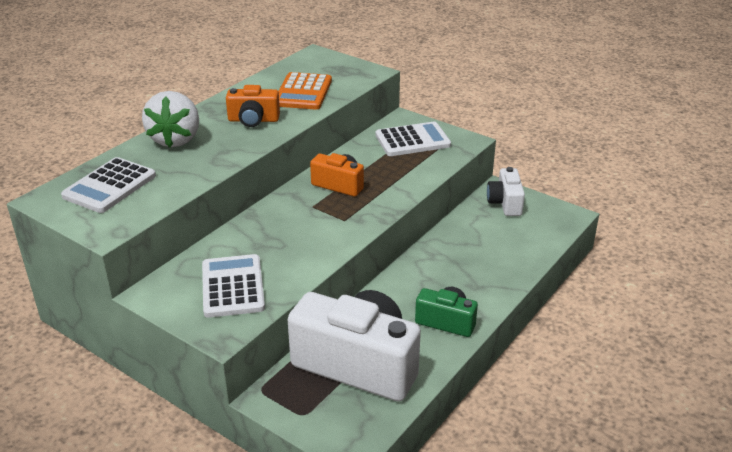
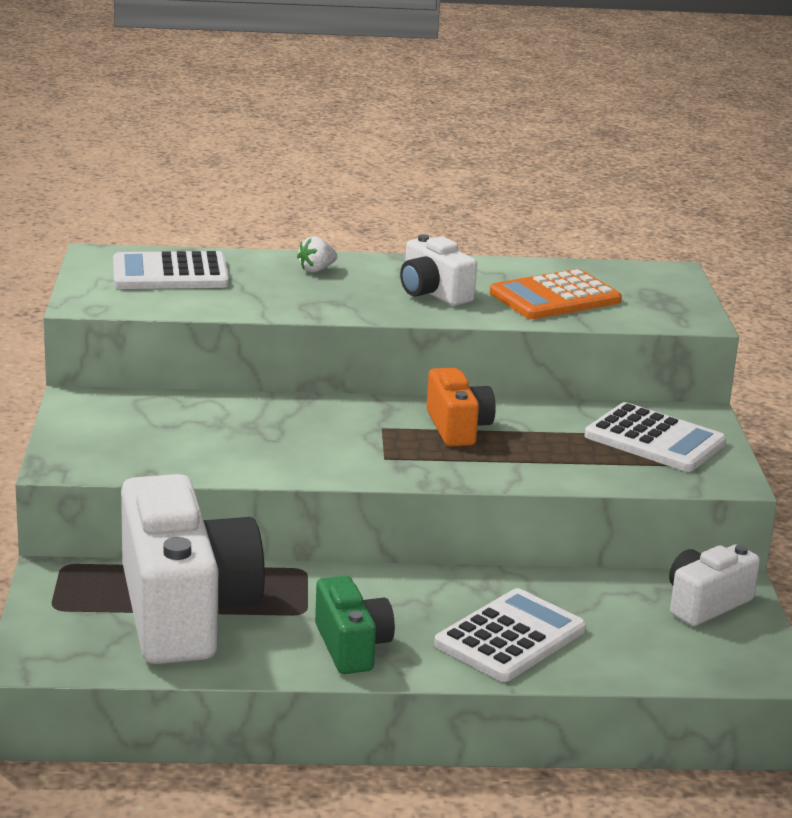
camera: 50 degrees right, 10 degrees down
white strawberry [142,91,199,147] -> white strawberry [297,236,337,273], size x0.43
white calculator [202,254,265,318] -> white calculator moved to [434,588,586,682]
orange camera [226,85,280,127] -> white camera [400,234,477,306]

